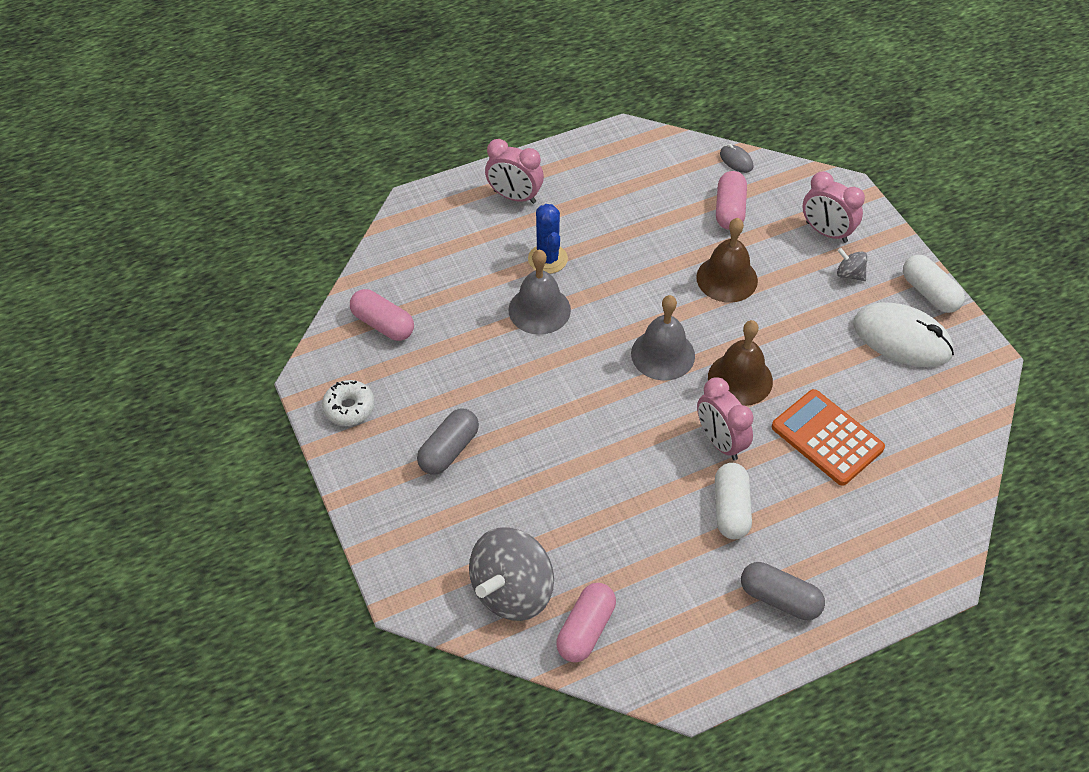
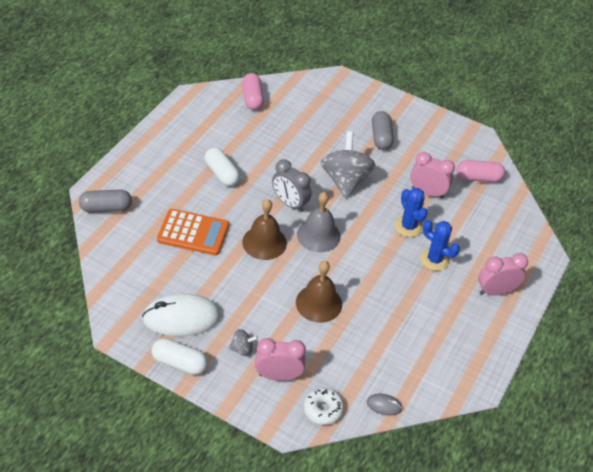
camera: 140 degrees right, 5 degrees down
white donut [322,380,375,426] -> white donut moved to [304,388,344,425]
grey spinning top [469,527,554,621] -> grey spinning top moved to [321,131,375,198]
grey bell [509,249,571,335] -> blue cactus [395,188,428,237]
pink clock [697,377,754,460] -> pink clock moved to [410,152,455,199]
pink capsule [716,171,747,230] -> none
grey capsule [741,562,825,620] -> grey capsule moved to [79,190,132,213]
none -> grey clock [272,159,311,212]

